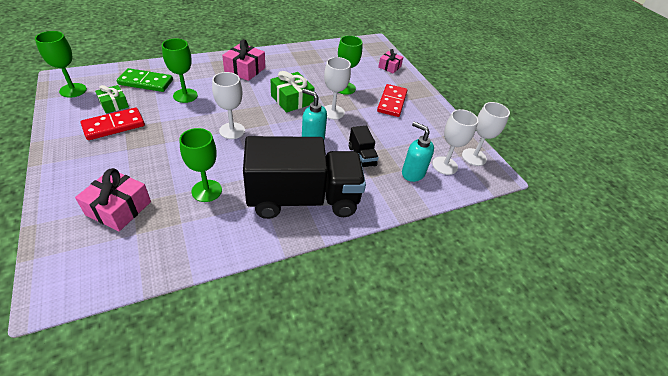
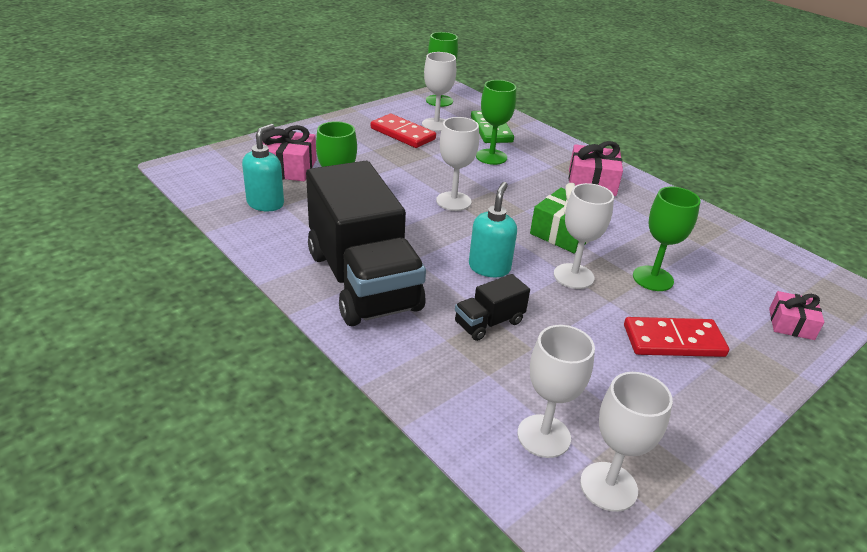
camera: 75 degrees right, 10 degrees down
green gift [95,85,129,114] -> white goblet [422,52,456,131]
turquoise soap dispenser [402,122,434,182] -> turquoise soap dispenser moved to [242,124,284,211]

